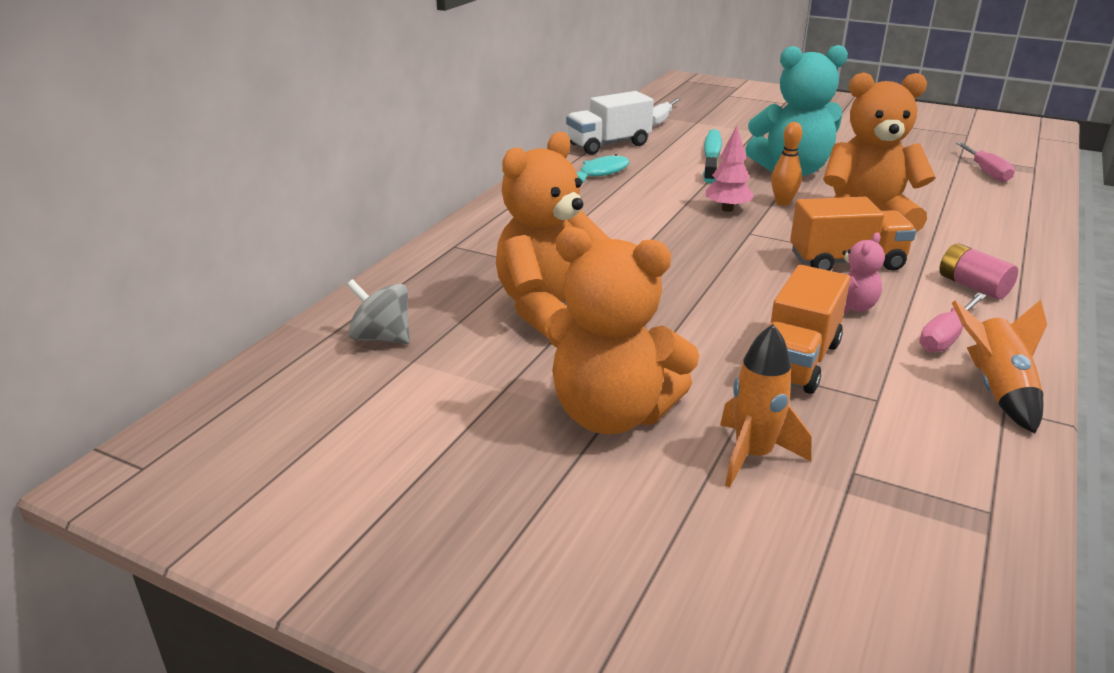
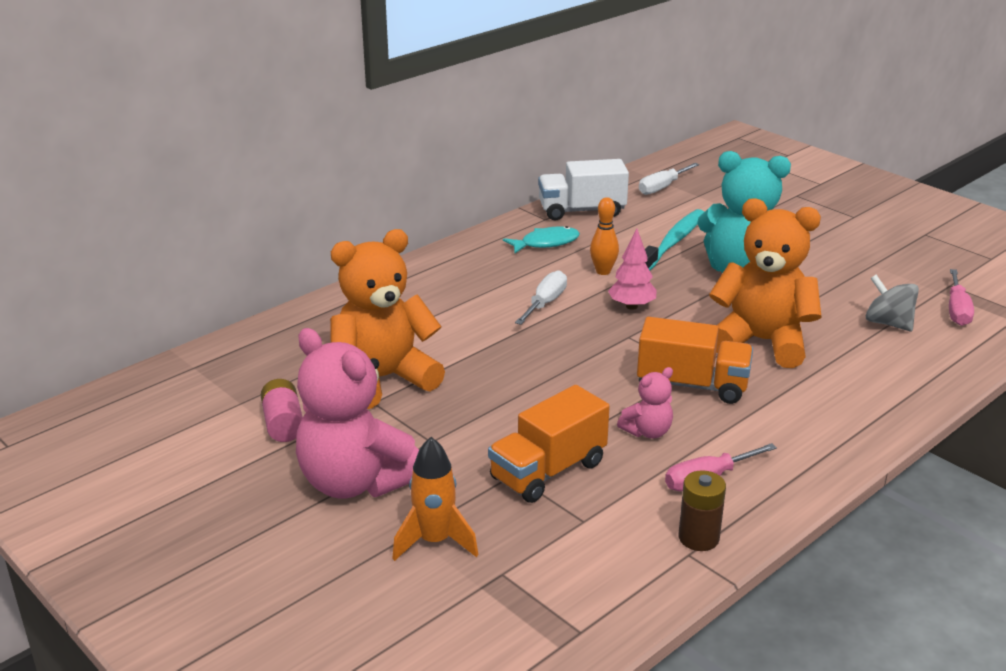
camera: 20 degrees right, 0 degrees up
grey spinning top [346,279,410,344] -> grey spinning top moved to [866,275,919,331]
orange teddy bear [547,227,699,434] -> pink teddy bear [296,328,419,498]
orange bowling pin [771,122,802,206] -> orange bowling pin moved to [590,197,619,275]
pink battery [939,243,1018,300] -> pink battery moved to [261,379,303,442]
orange rocket [952,300,1047,433] -> brown battery [679,470,726,551]
none -> white screwdriver [515,270,567,325]

